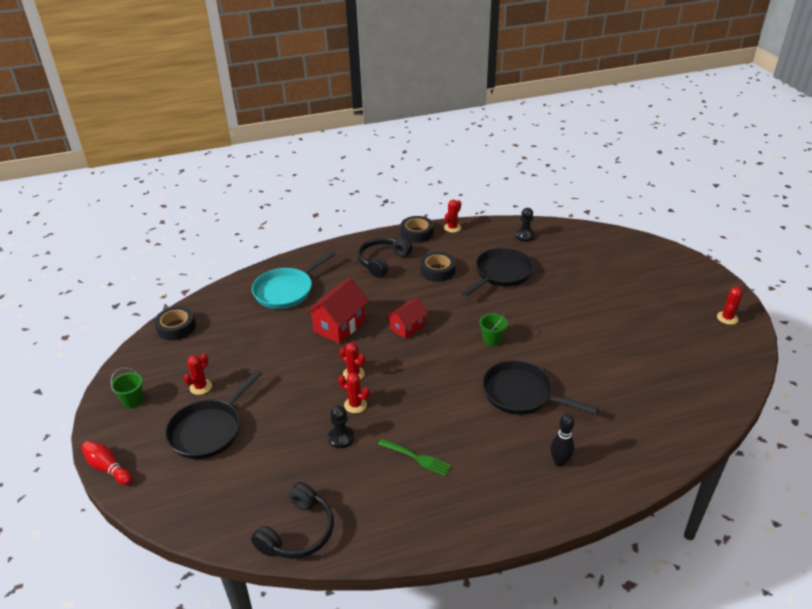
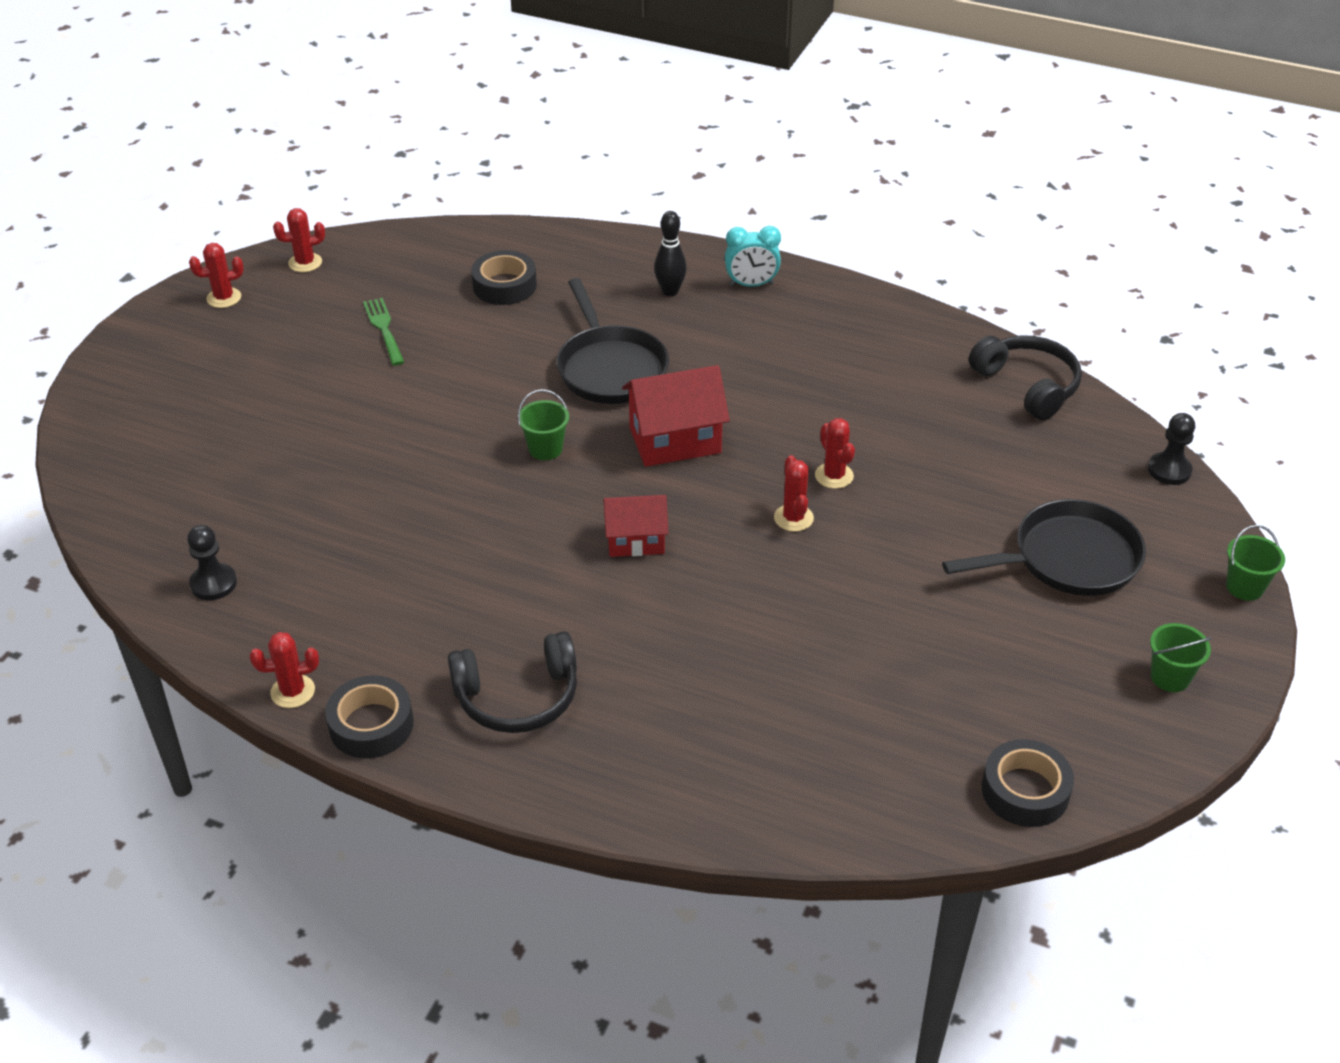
camera: 140 degrees left, 5 degrees up
red bowling pin [81,441,133,485] -> green bucket [1226,525,1285,601]
red cactus [183,353,212,395] -> red cactus moved to [273,208,325,272]
black headphones [251,482,334,559] -> black headphones turned 75 degrees clockwise [969,335,1082,420]
turquoise pan [252,251,335,309] -> none
red house [306,278,369,344] -> red house moved to [622,365,730,467]
black pawn [328,405,354,448] -> black pawn moved to [1148,413,1195,485]
green fork [378,439,451,476] -> green fork moved to [363,298,404,366]
black tape [420,252,455,282] -> black tape moved to [471,250,537,305]
black pan [461,248,534,297] -> none
none -> turquoise clock [725,226,781,287]

